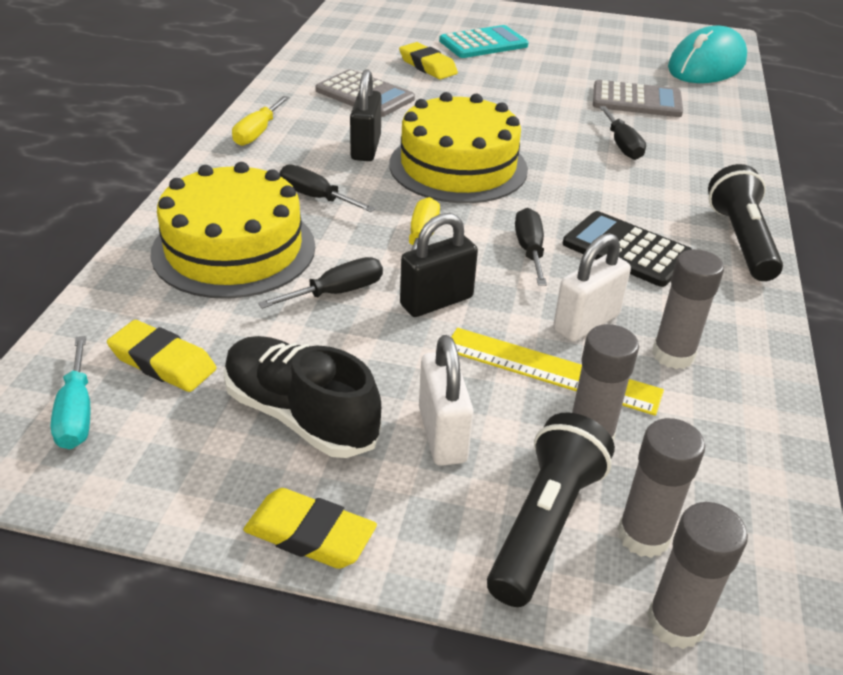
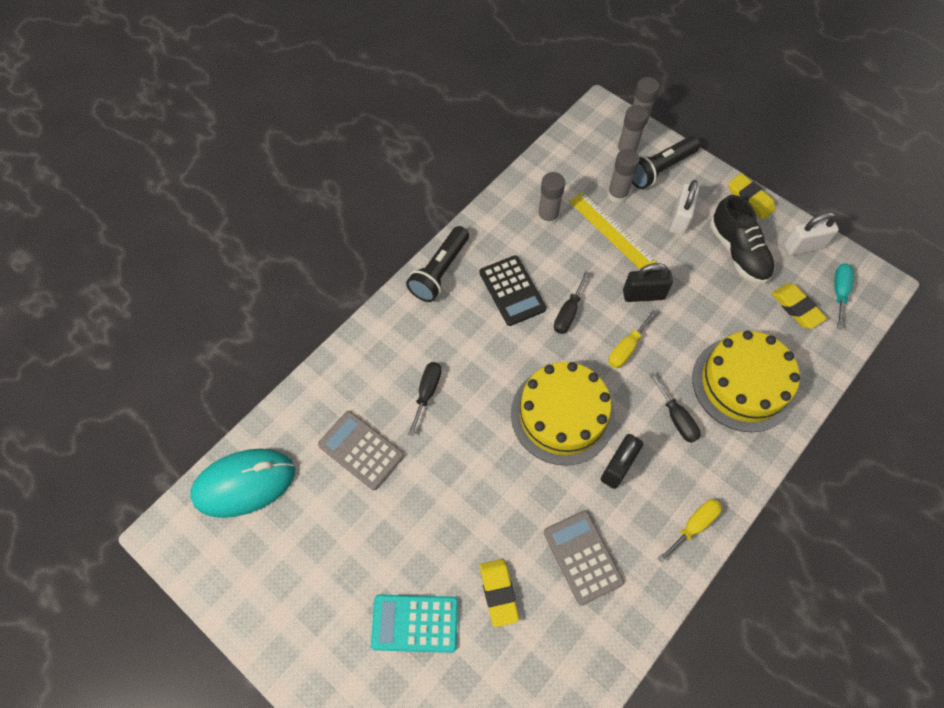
camera: 150 degrees left, 25 degrees up
black screwdriver [258,257,383,309] -> none
white padlock [553,233,631,342] -> white padlock moved to [784,212,839,255]

